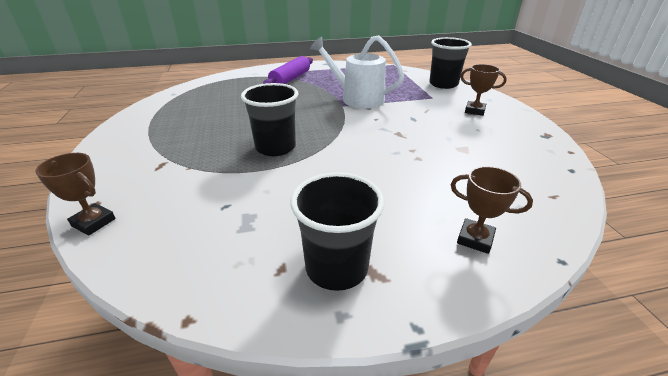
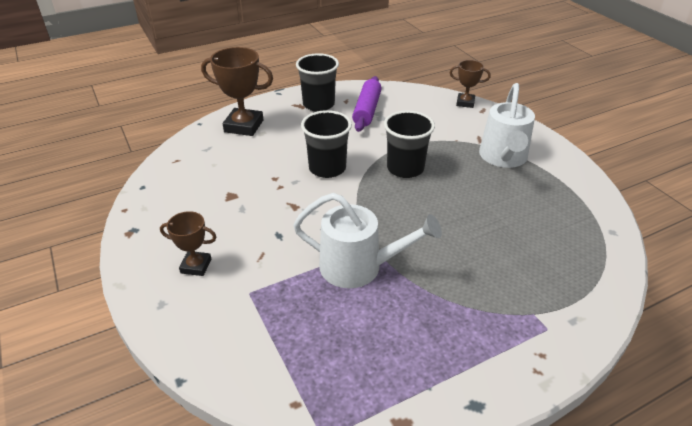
camera: 165 degrees right, 5 degrees up
purple rolling pin [263,56,313,84] -> purple rolling pin moved to [352,76,382,132]
black cup [429,37,472,89] -> black cup moved to [301,110,352,178]
brown trophy [451,166,533,254] -> brown trophy [201,47,273,136], size x1.72
none -> white watering can [479,83,535,168]

